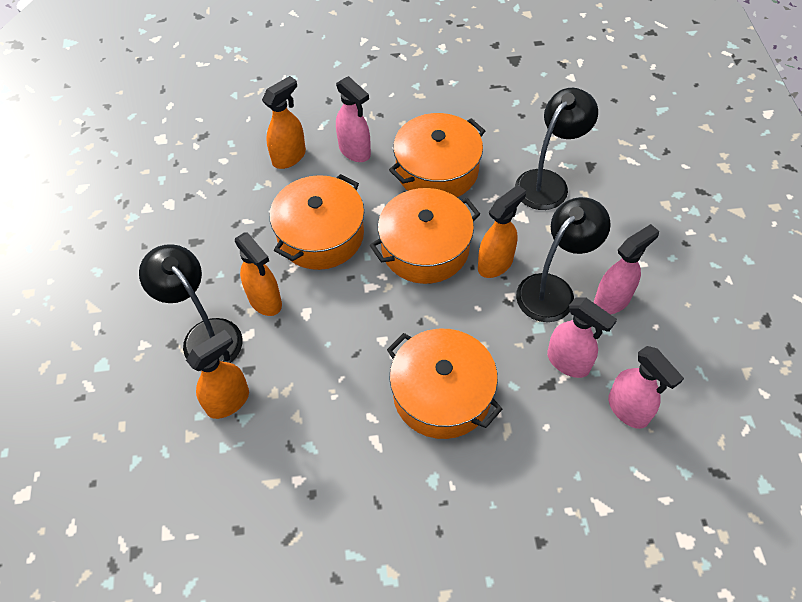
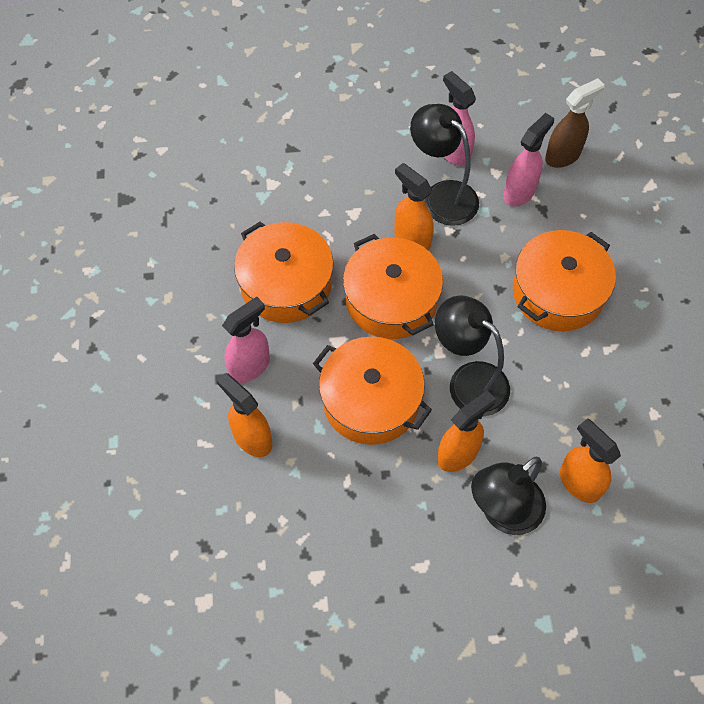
camera: 90 degrees left, 5 degrees up
black lamp [515,88,598,210] -> black lamp moved to [435,295,510,417]
pink spray bottle [608,346,684,429] -> brown spray bottle [545,78,605,168]

